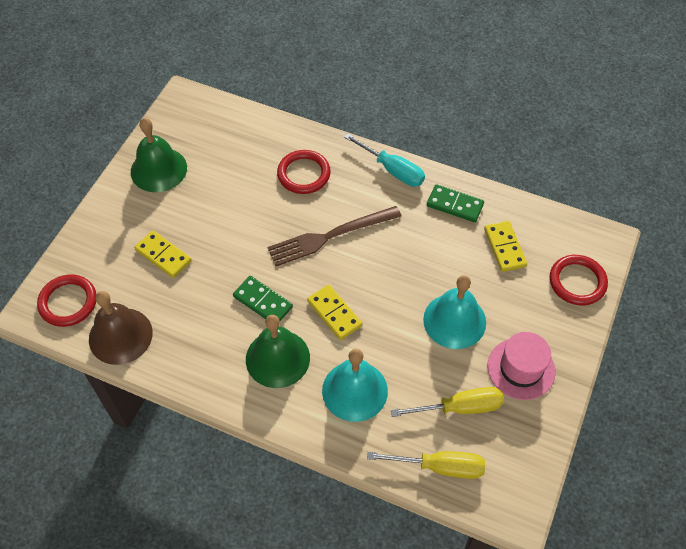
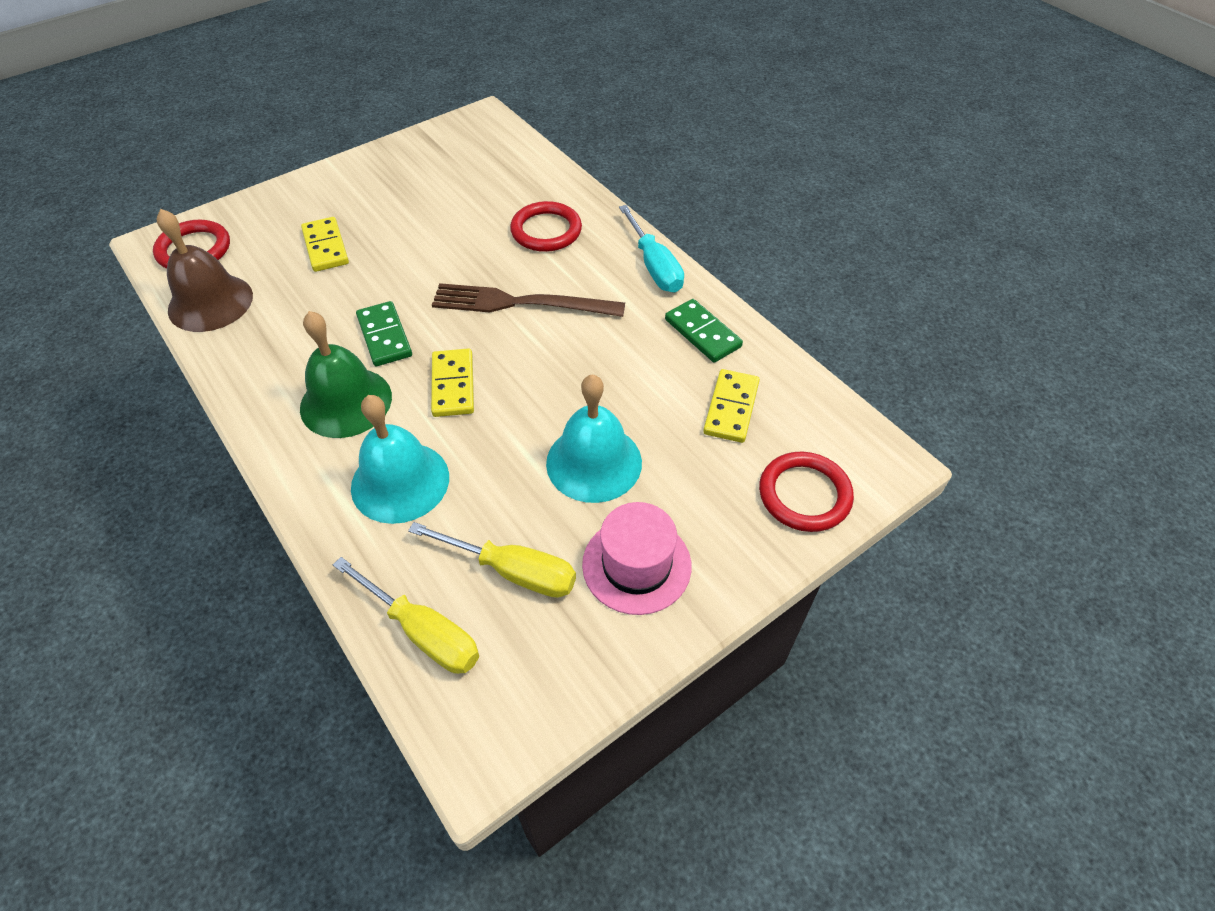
camera: 30 degrees right, 5 degrees down
green bell [131,118,187,192] -> none

